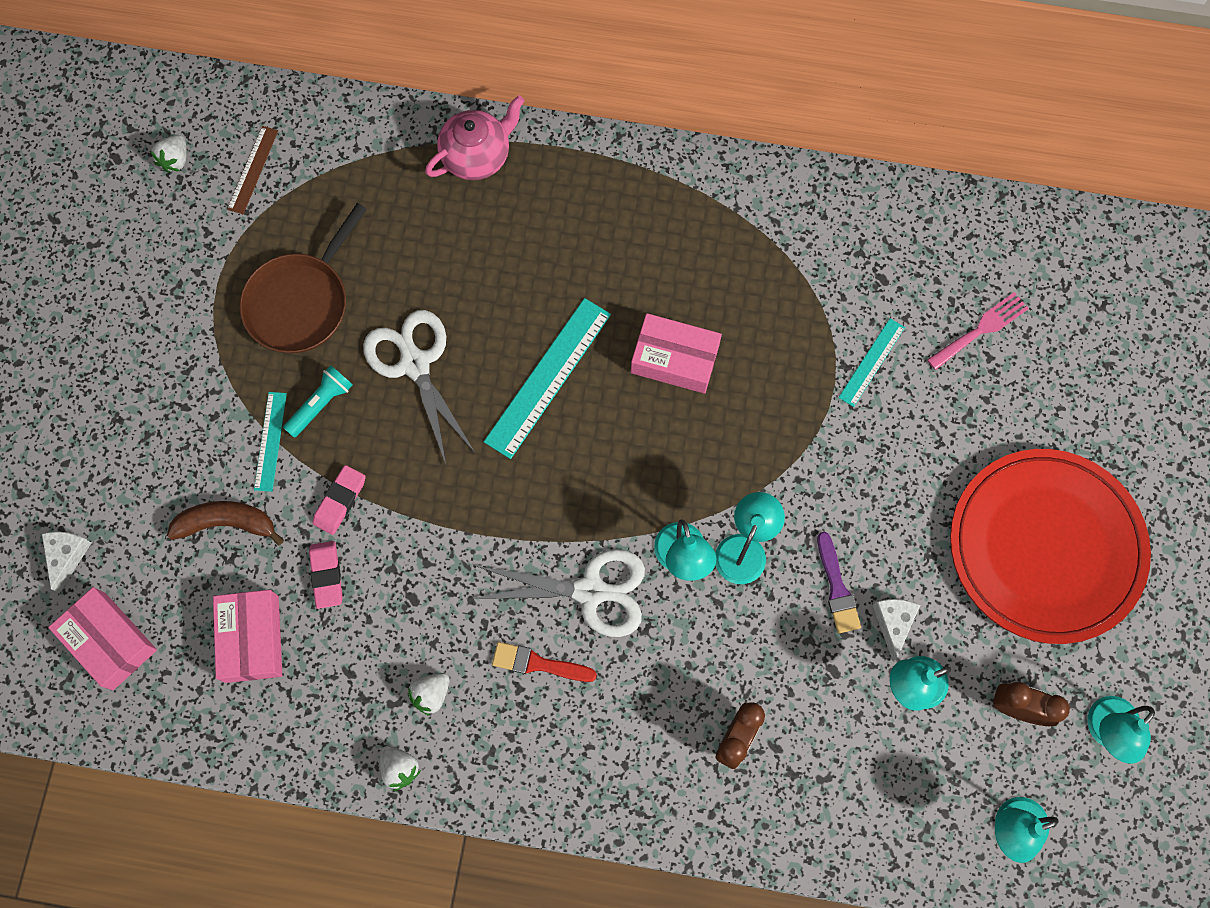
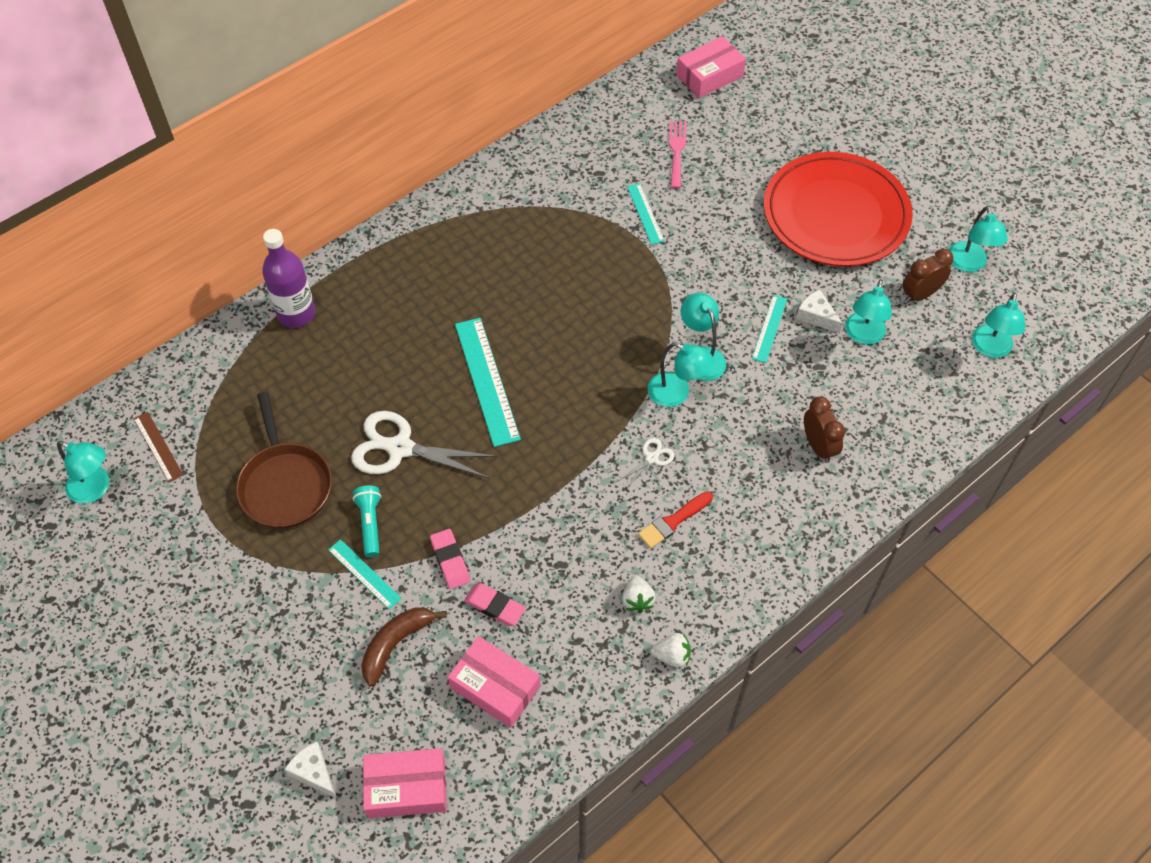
camera: 50 degrees left, 15 degrees down
white strawberry [150,135,186,173] -> turquoise lamp [57,441,109,504]
pink teapot [425,95,524,180] -> purple bottle [262,229,315,328]
white scissors [472,549,645,637] -> white scissors [617,438,675,489], size x0.46
pink box [631,313,722,394] -> pink box moved to [676,36,746,98]
purple brush [817,532,861,633] -> turquoise ruler [752,295,787,363]

